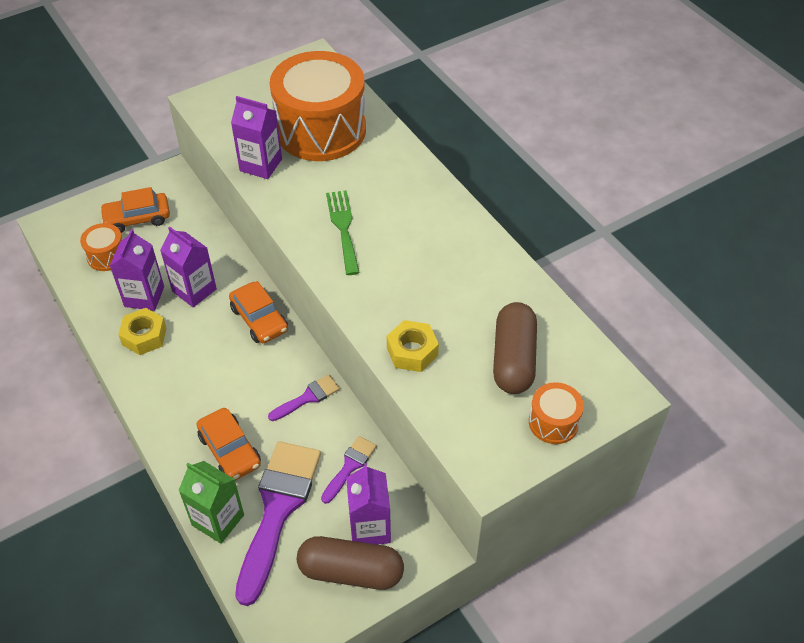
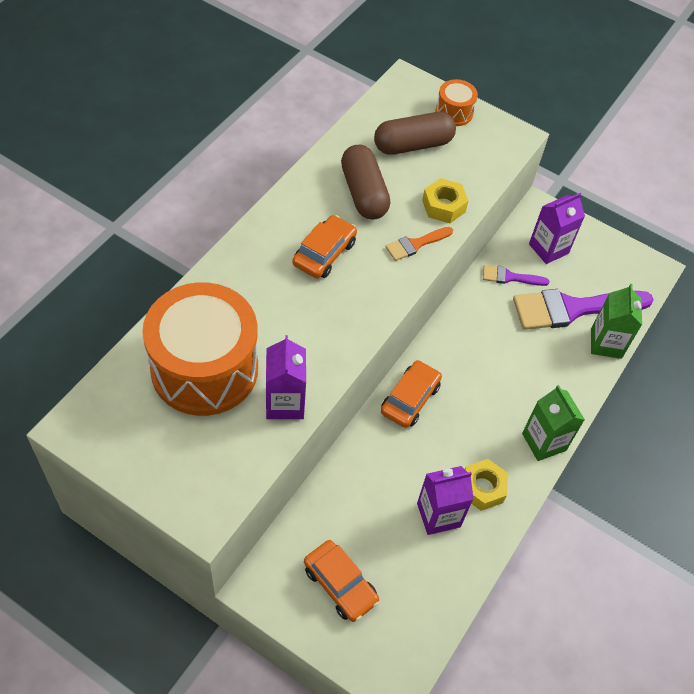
camera: 120 degrees left, 5 degrees up
orange drum [80,223,122,271] -> none
purple carton [160,227,217,307] -> none
orange car [197,408,261,481] -> orange car moved to [293,215,357,278]
purple brush [268,375,340,421] -> none
brown capsule [297,536,404,590] -> brown capsule moved to [341,145,390,220]
green fork [326,190,360,275] -> none
none -> orange brush [385,227,453,261]
none -> green carton [522,385,585,461]

